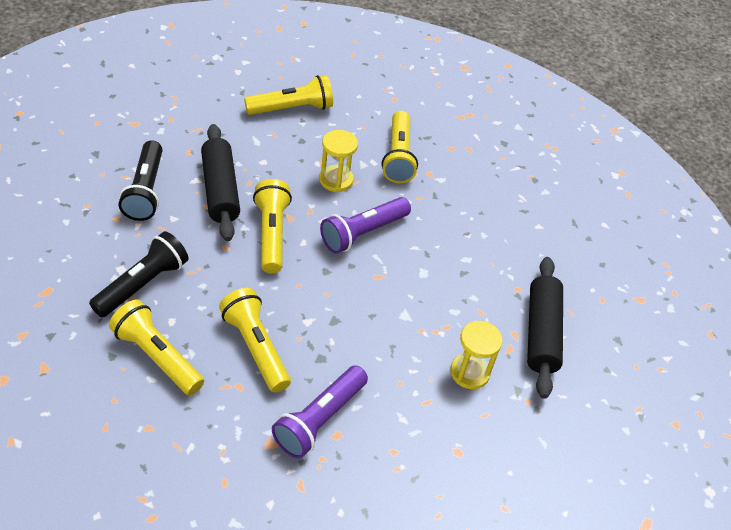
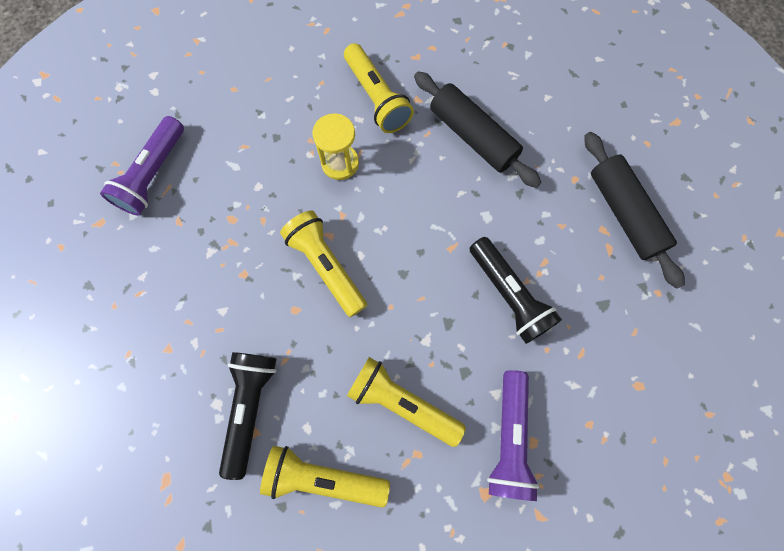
camera: 25 degrees left, 25 degrees up
black flashlight [119,140,163,221] -> black flashlight moved to [470,237,562,344]
black rolling pin [201,124,240,241] -> black rolling pin moved to [414,71,542,188]
yellow flashlight [244,75,333,115] -> none
purple flashlight [320,197,411,254] -> purple flashlight moved to [100,116,184,216]
yellow hourglass [450,321,503,389] -> none

